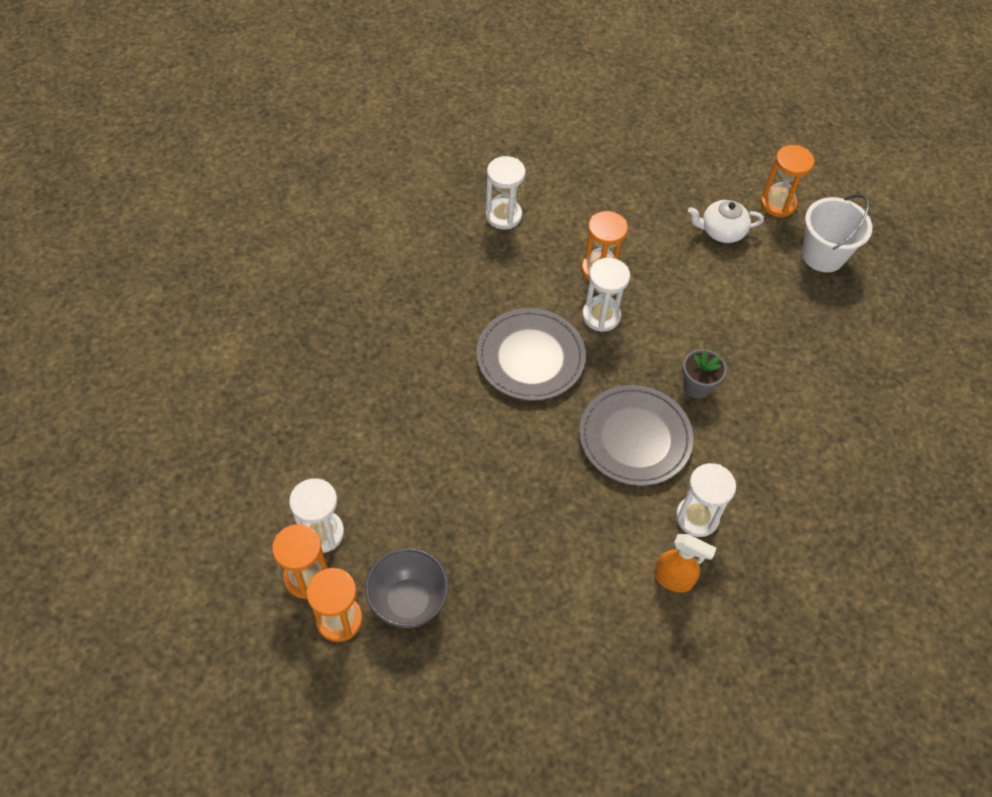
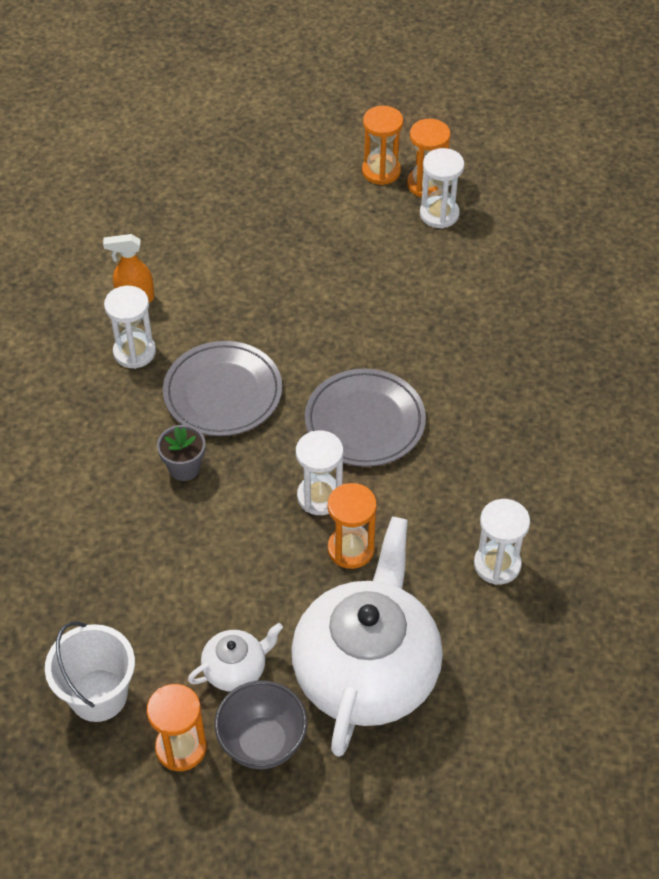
camera: 155 degrees right, 5 degrees down
grey bowl [365,548,449,628] -> grey bowl moved to [215,680,307,769]
none -> white teapot [291,516,443,757]

